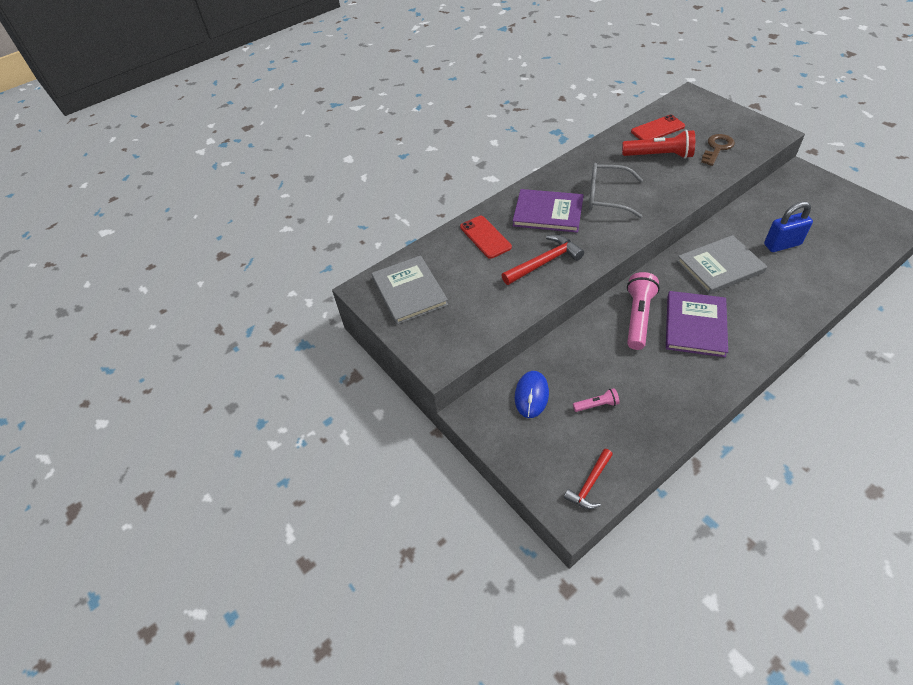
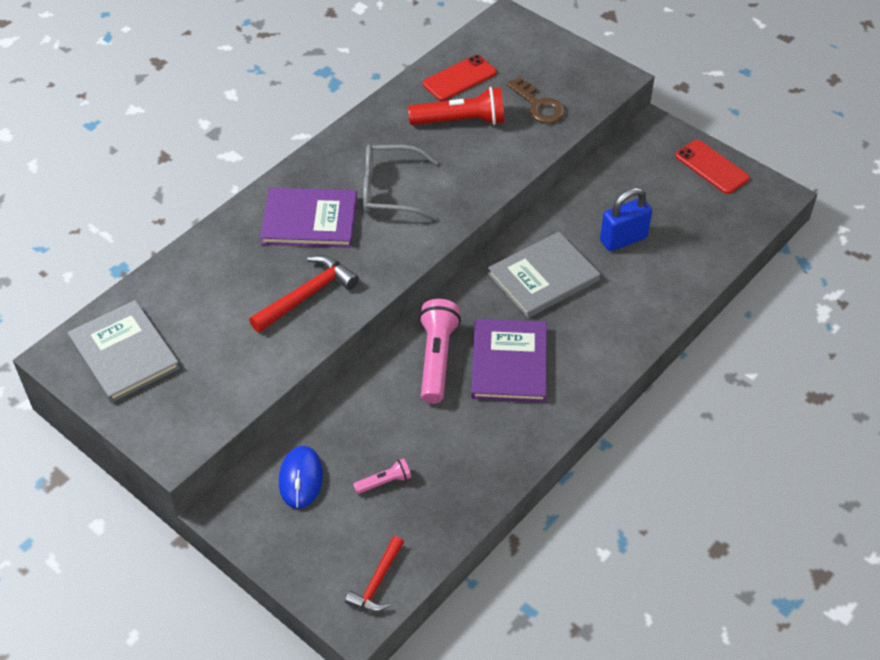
camera: 15 degrees left, 0 degrees up
red phone [460,216,512,259] -> red phone moved to [675,140,750,194]
brown key [701,134,735,166] -> brown key turned 120 degrees clockwise [506,77,565,124]

